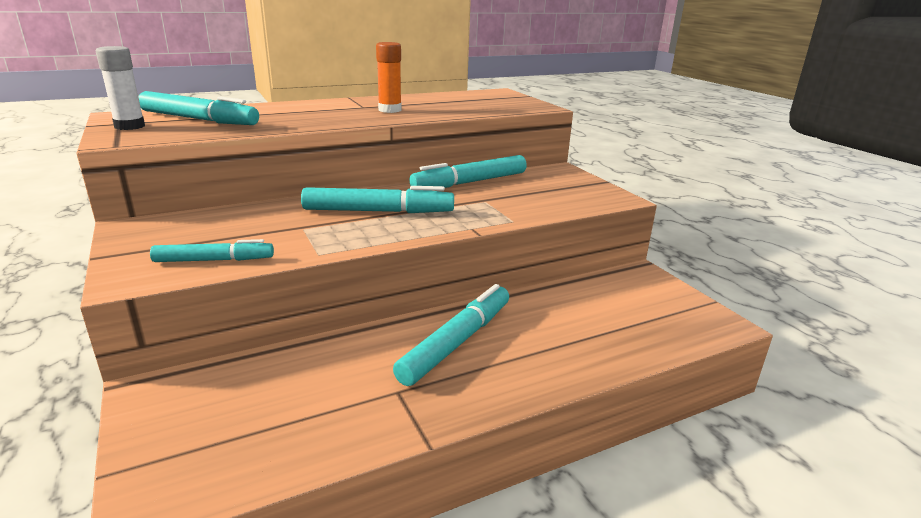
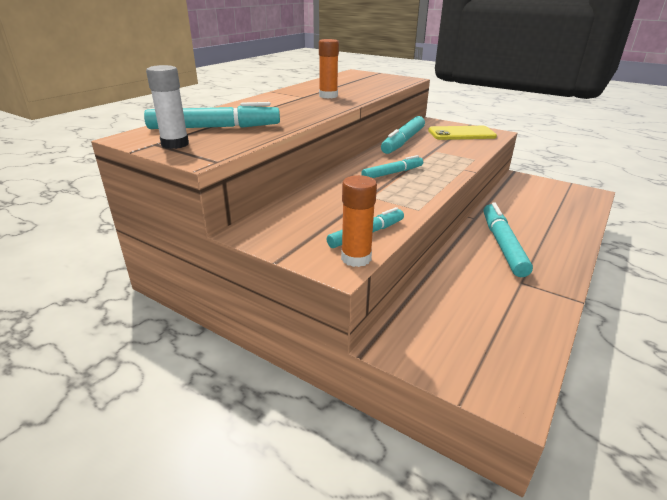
camera: 30 degrees left, 5 degrees up
turquoise marker [301,186,454,213] -> turquoise marker [361,155,423,178], size x0.62
none -> orange glue stick [341,175,377,267]
none -> yellow phone [428,126,497,140]

